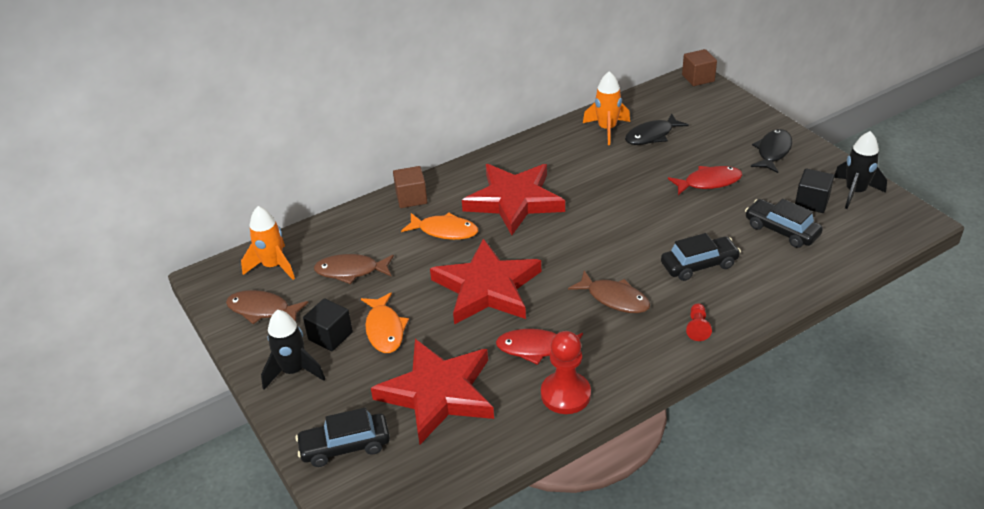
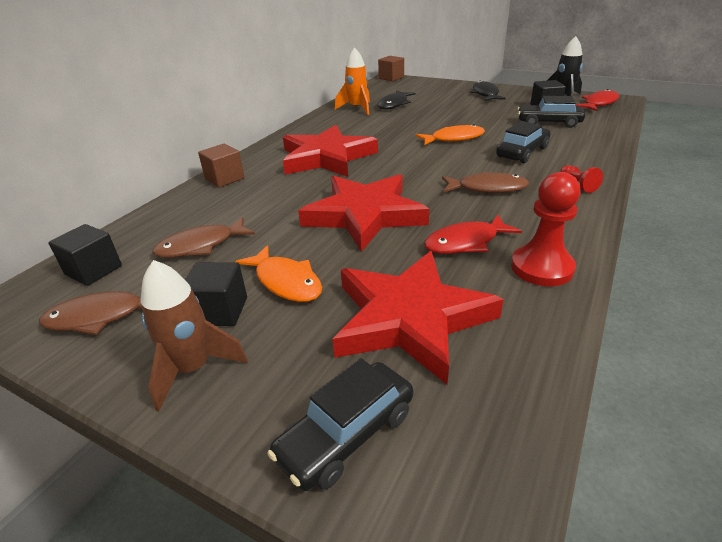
camera: 30 degrees left, 5 degrees down
orange rocket [241,206,295,280] -> black cube [49,224,122,286]
black rocket [261,310,325,390] -> brown rocket [141,260,248,411]
orange fish [401,213,478,240] -> orange fish moved to [416,124,485,145]
red fish [668,166,742,195] -> red fish moved to [575,89,619,111]

